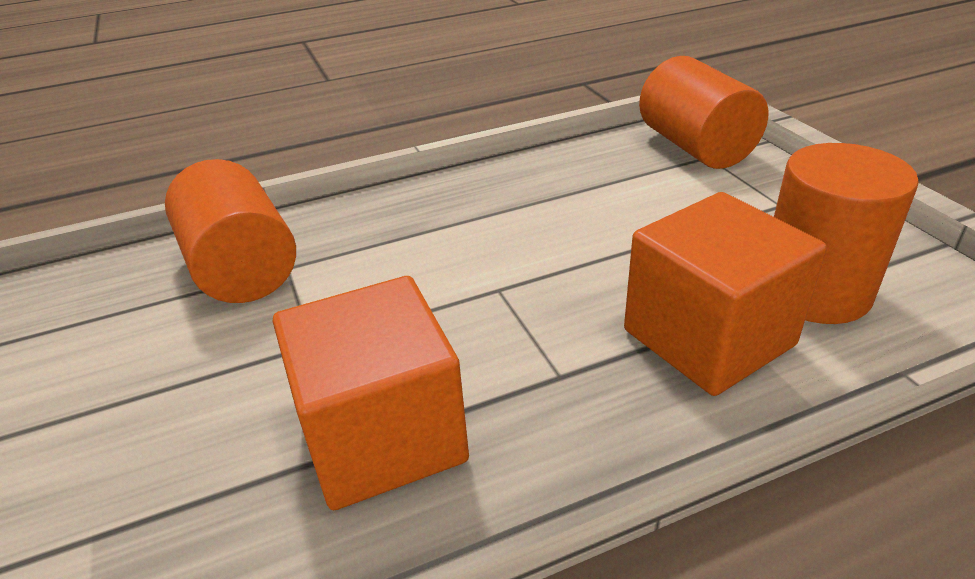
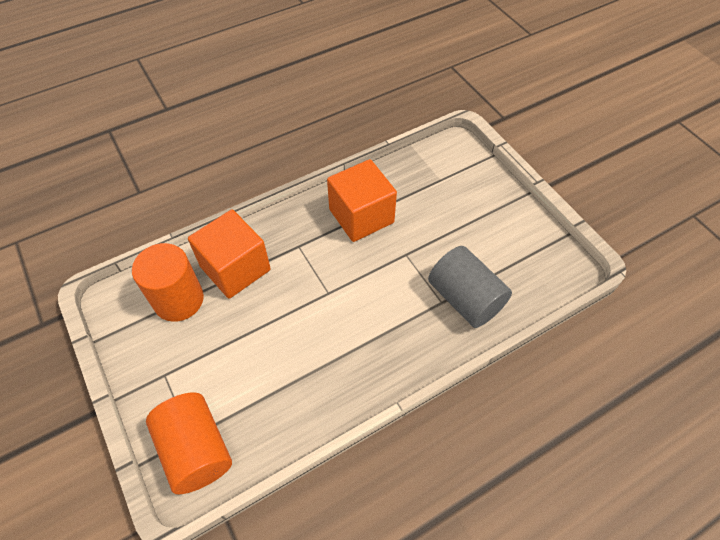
camera: 170 degrees right, 20 degrees up
orange cylinder [165,159,296,303] -> grey cylinder [428,246,512,328]

